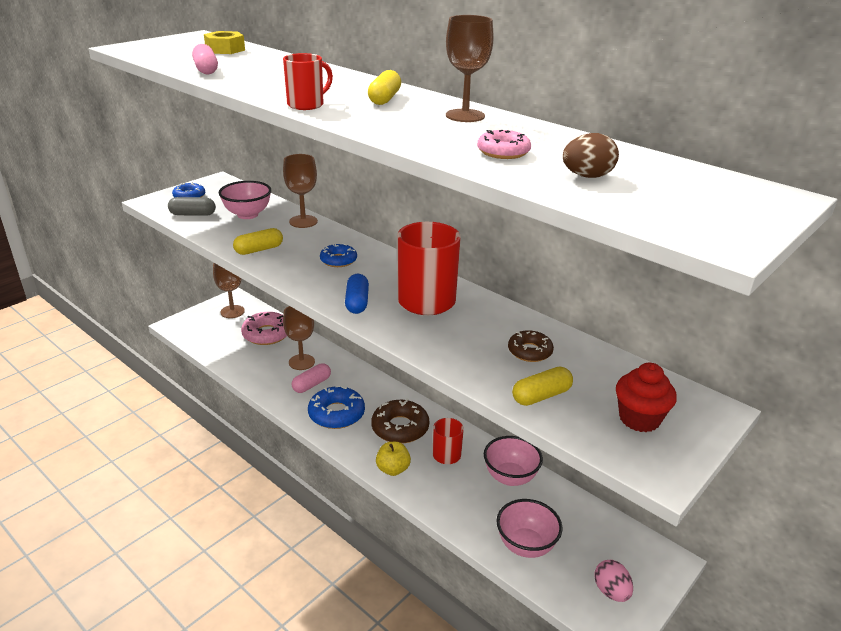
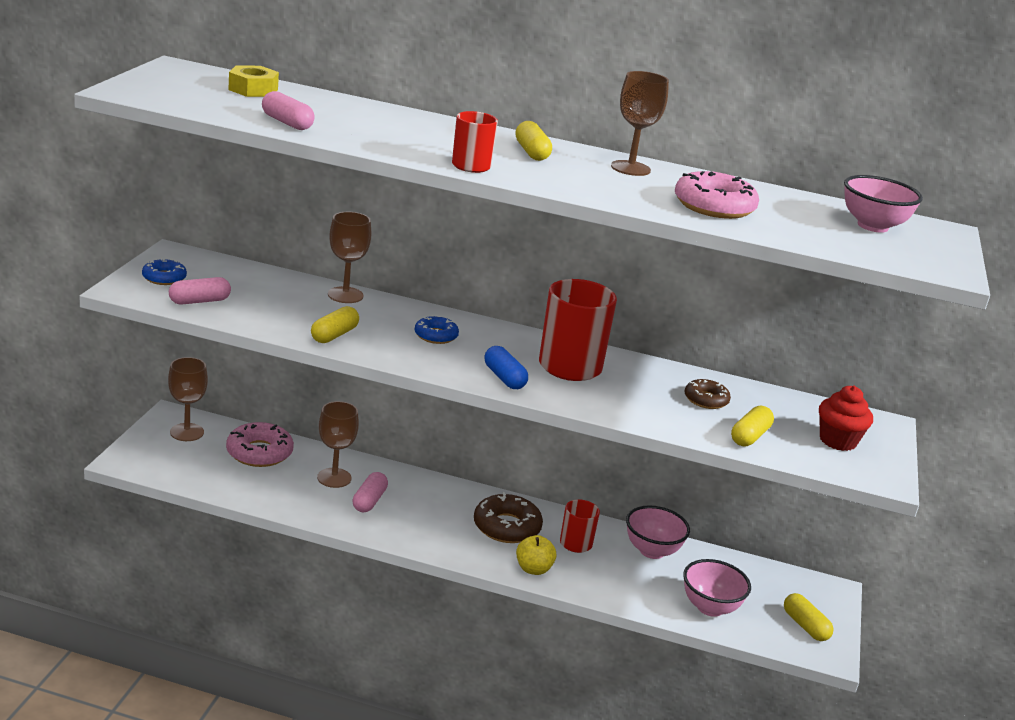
camera: 30 degrees left, 5 degrees down
grey capsule [168,197,216,216] -> pink capsule [169,277,231,305]
pink bowl [219,181,271,219] -> pink bowl moved to [844,175,923,233]
blue donut [308,385,365,429] -> none
pink donut [477,130,531,159] -> pink donut [675,171,759,219], size x1.65
brown egg [563,133,619,178] -> none
pink egg [594,560,633,602] -> yellow capsule [784,593,834,641]

